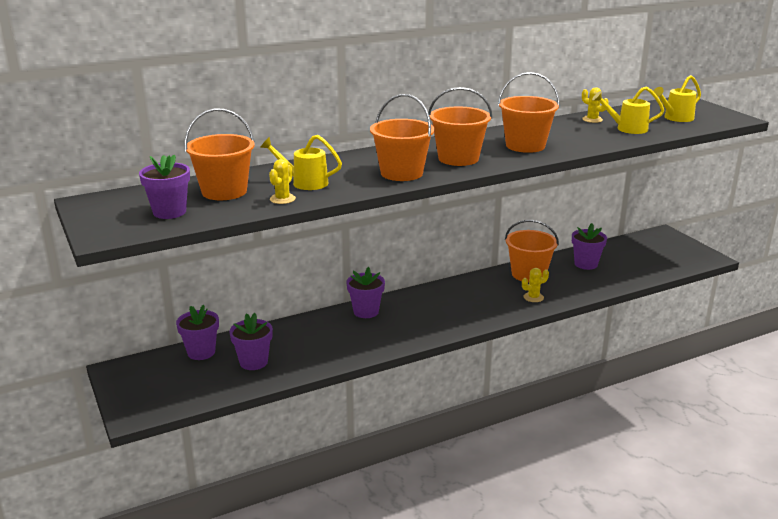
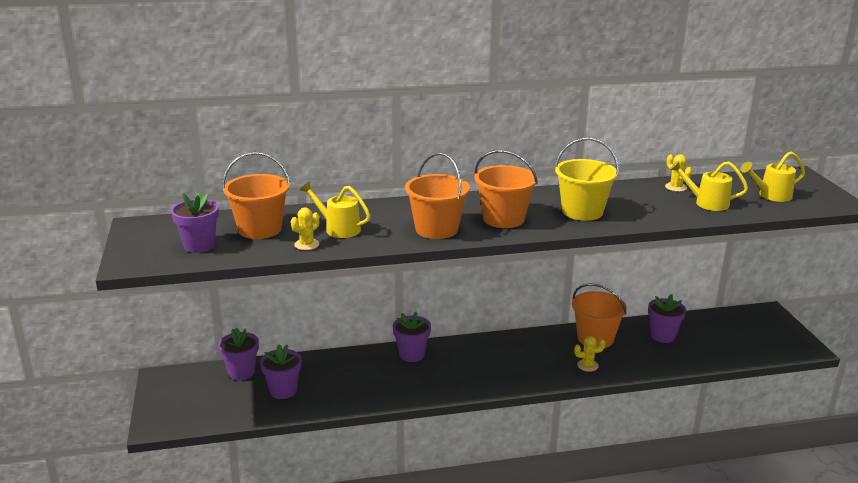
camera: 15 degrees right, 0 degrees up
orange bucket [498,72,560,153] -> yellow bucket [555,138,619,221]

